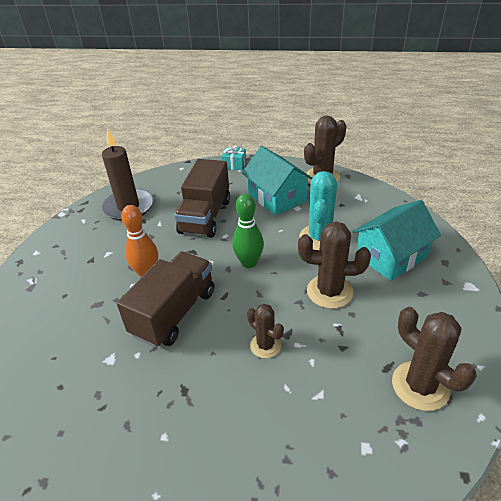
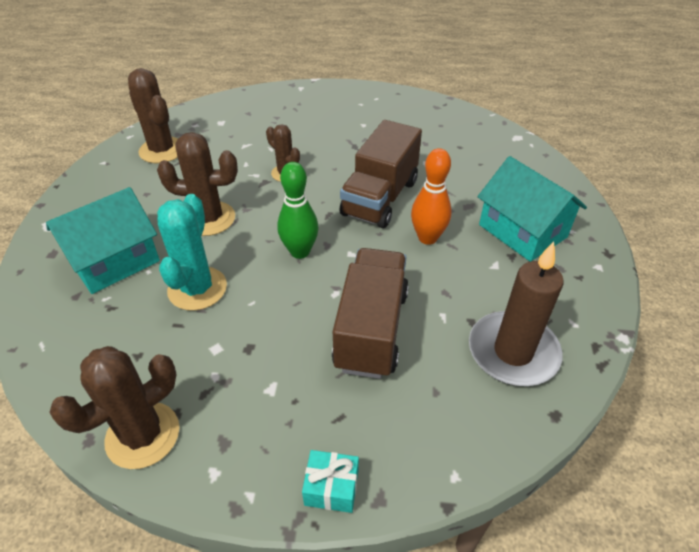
camera: 175 degrees right, 5 degrees up
turquoise house [242,146,312,216] -> turquoise house moved to [478,156,587,262]

